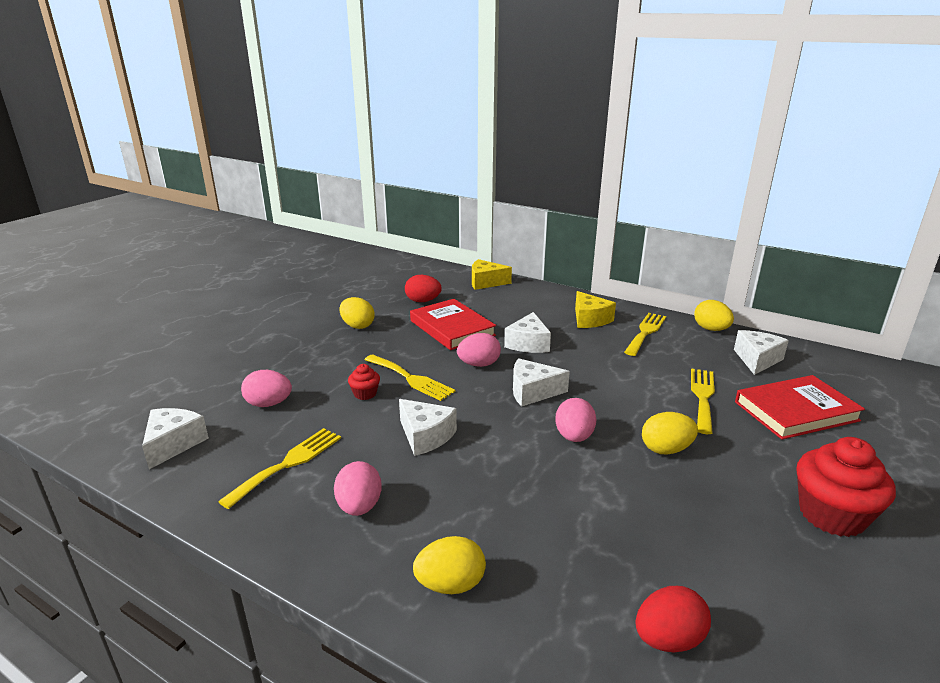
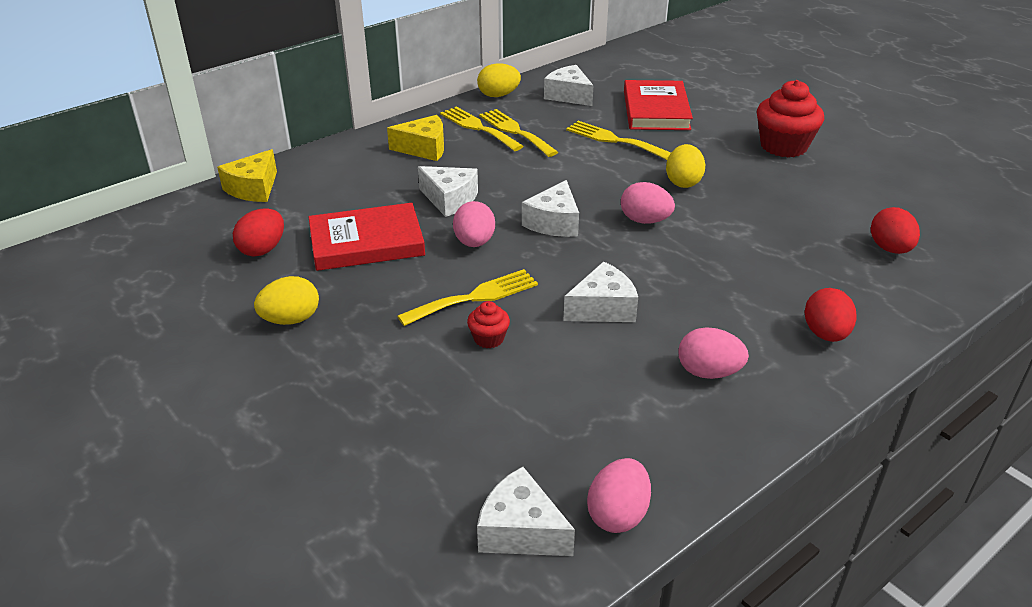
camera: 70 degrees left, 10 degrees up
yellow fork [218,428,341,509] -> yellow fork moved to [479,109,558,157]
pink egg [241,370,292,407] -> pink egg moved to [587,458,651,533]
yellow egg [413,536,486,594] -> red egg [805,288,857,342]

